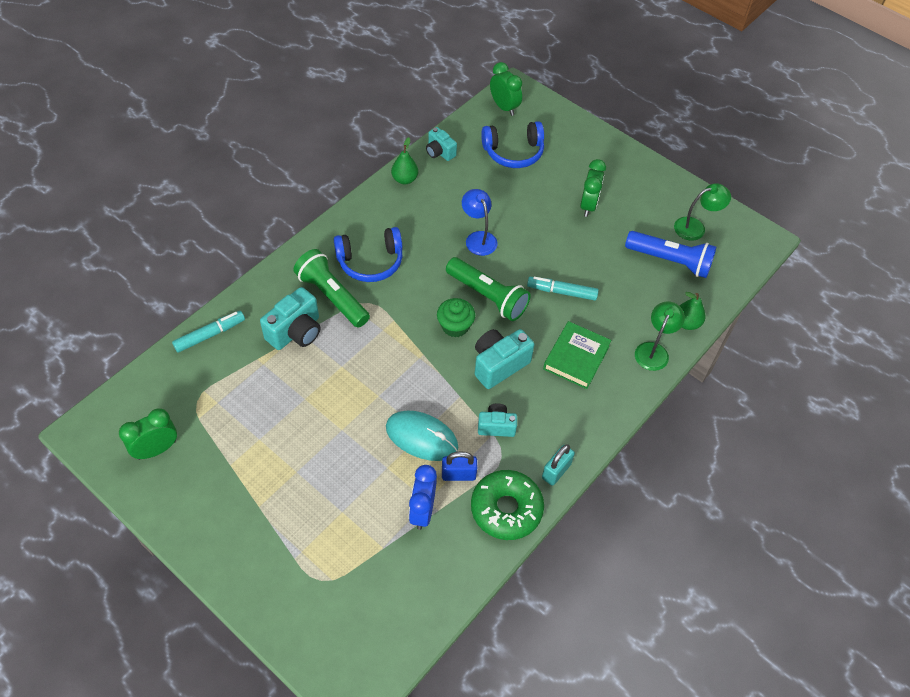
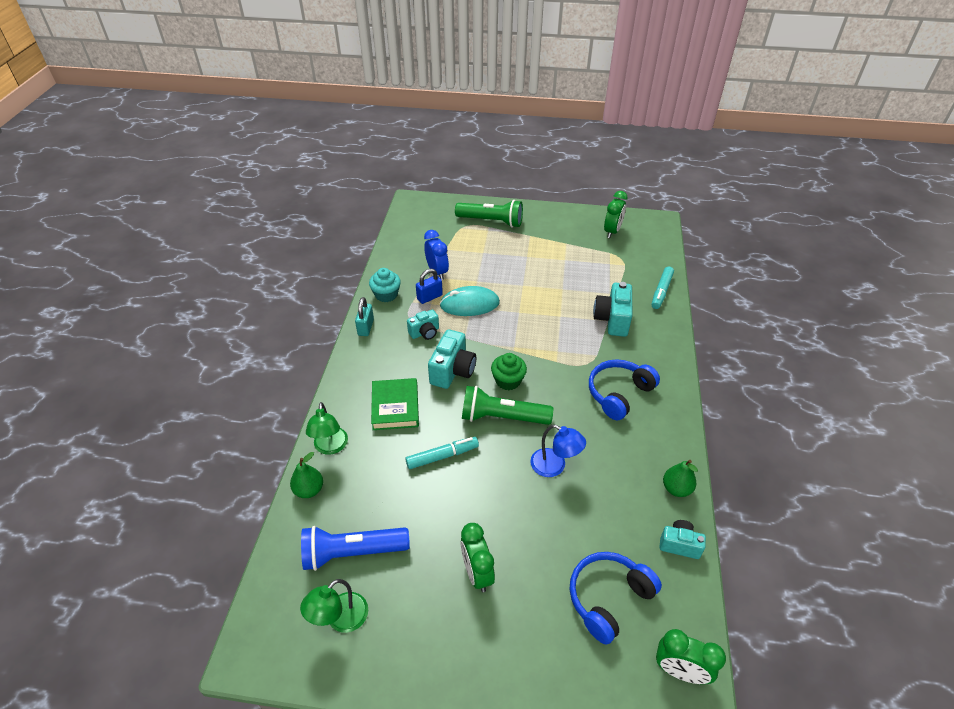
camera: 150 degrees right, 10 degrees down
green flashlight [293,249,370,328] -> green flashlight moved to [455,200,523,227]
green donut [471,470,544,540] -> turquoise cupcake [369,268,401,302]

